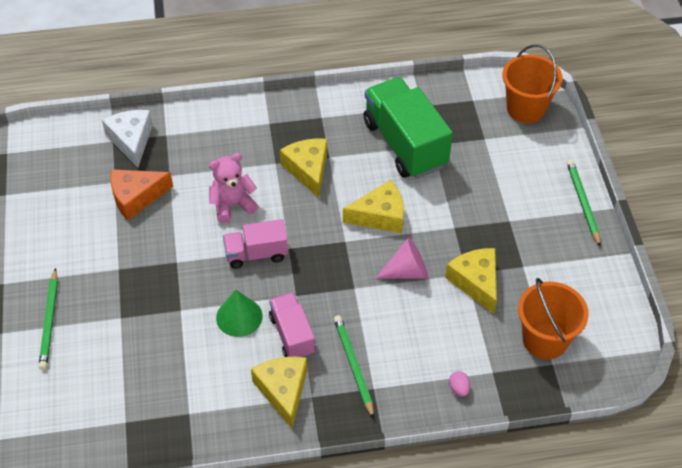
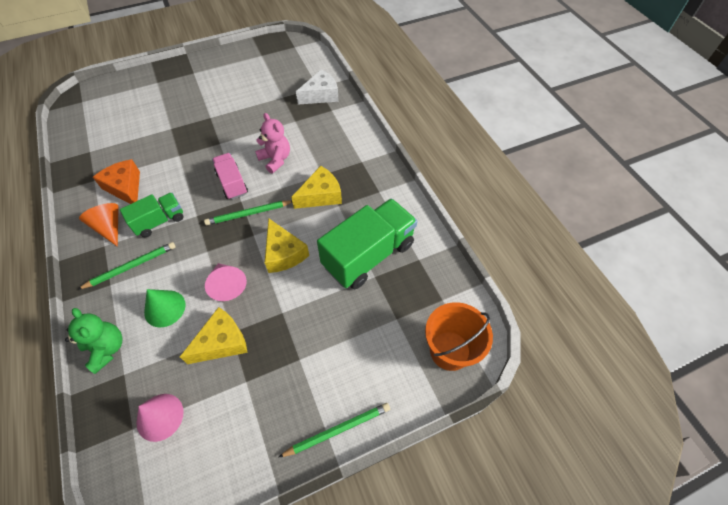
camera: 75 degrees right, 5 degrees up
green pencil [39,268,58,370] -> green pencil moved to [204,201,292,225]
orange cheese [110,169,173,220] -> orange cheese moved to [93,159,140,204]
green cone [216,290,262,337] -> green cone moved to [144,289,186,327]
yellow cheese [251,357,307,428] -> orange cone [79,203,119,247]
pink truck [269,293,315,357] -> green truck [120,193,184,237]
pink egg [449,371,470,396] -> green teddy bear [65,308,123,374]
orange bucket [518,278,589,359] -> pink cone [136,394,184,442]

